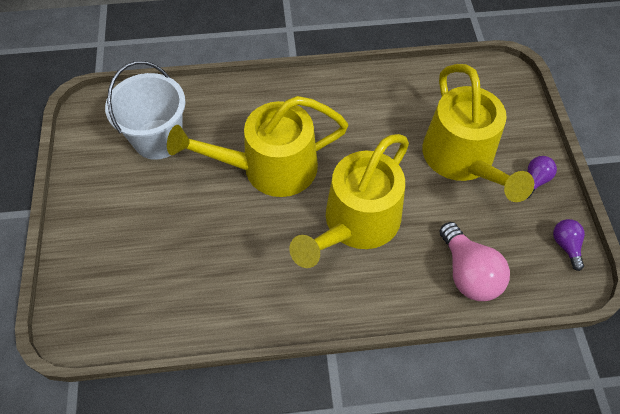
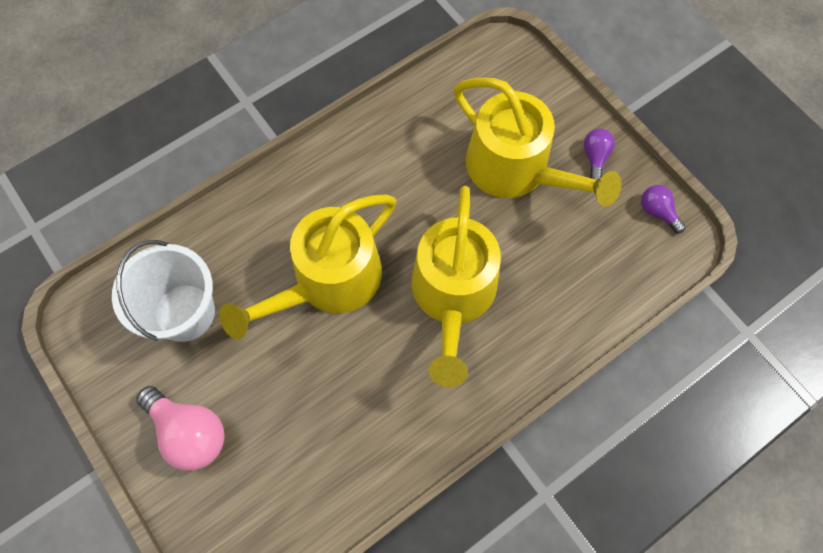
camera: 30 degrees left, 10 degrees up
pink light bulb [439,222,510,301] -> pink light bulb moved to [136,386,224,471]

